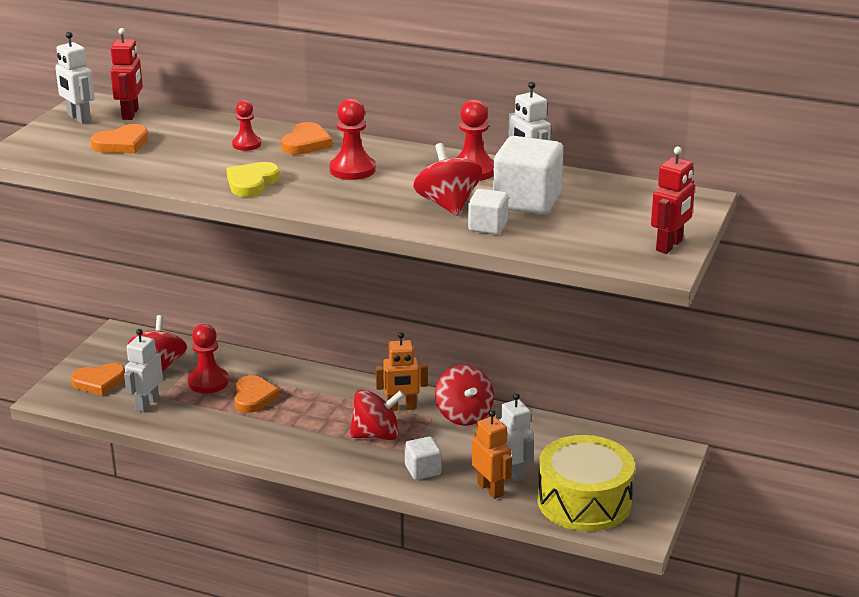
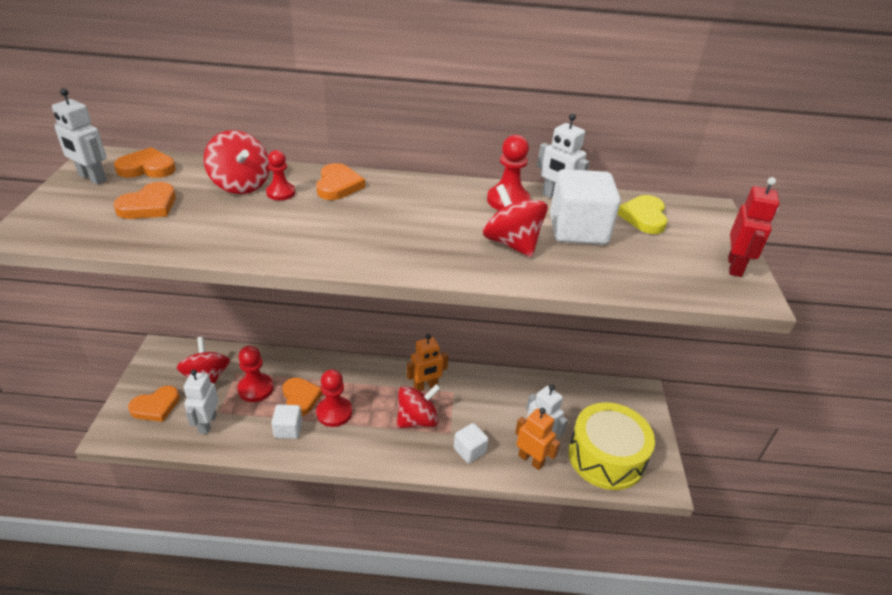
camera: 20 degrees left, 10 degrees up
red robot [110,28,143,120] -> orange heart [114,147,176,178]
yellow heart [227,162,280,197] -> yellow heart moved to [617,195,668,234]
red pawn [330,98,376,180] -> red pawn moved to [316,369,352,427]
red spinning top [435,365,494,426] -> red spinning top moved to [204,130,270,194]
white cube [468,189,509,234] -> white cube moved to [271,405,302,439]

